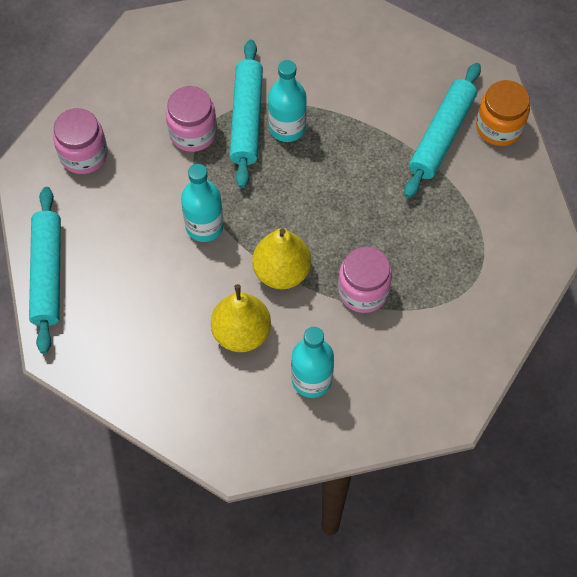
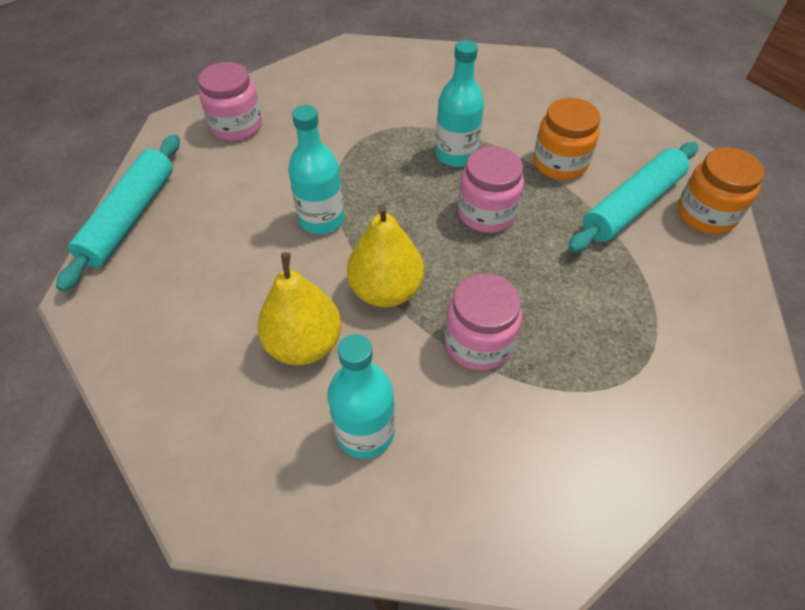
camera: 20 degrees right, 10 degrees down
pink jar [166,86,217,152] -> pink jar moved to [458,146,524,233]
turquoise rolling pin [230,40,263,188] -> none
none -> orange jar [533,98,600,180]

